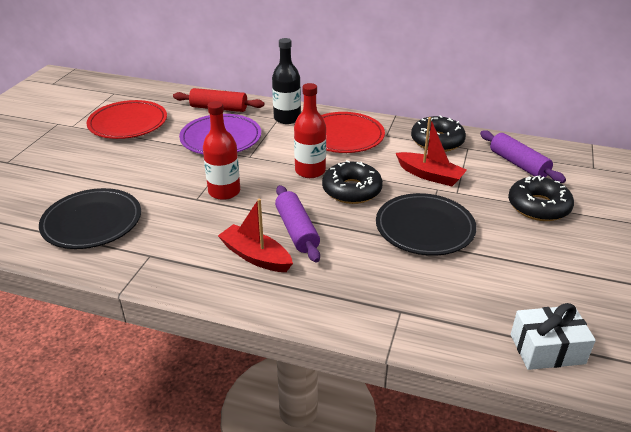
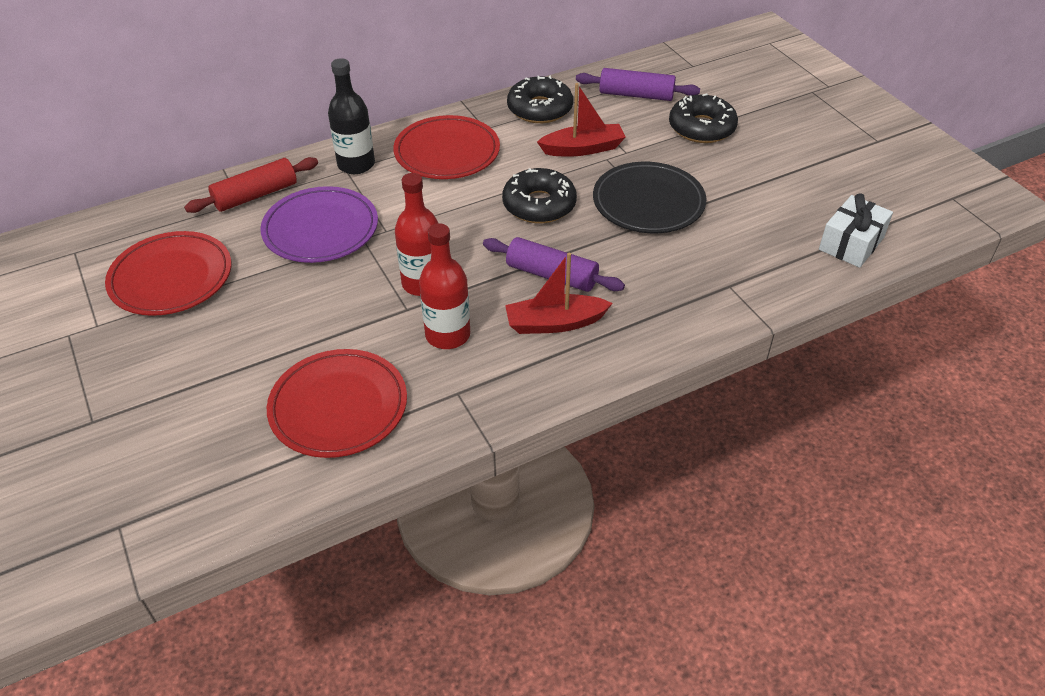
camera: 45 degrees left, 10 degrees up
black plate [39,188,141,249] -> red plate [267,349,407,458]
red bottle [294,83,326,178] -> red bottle moved to [419,223,470,349]

